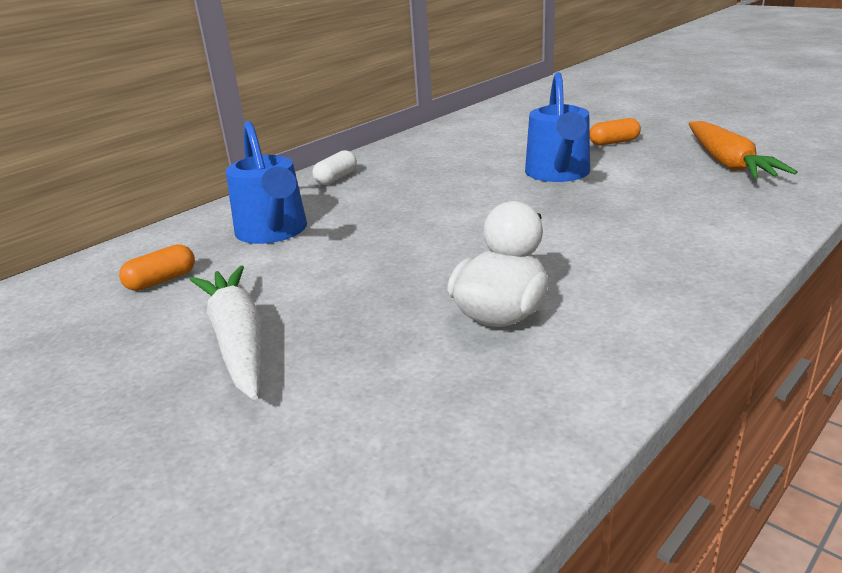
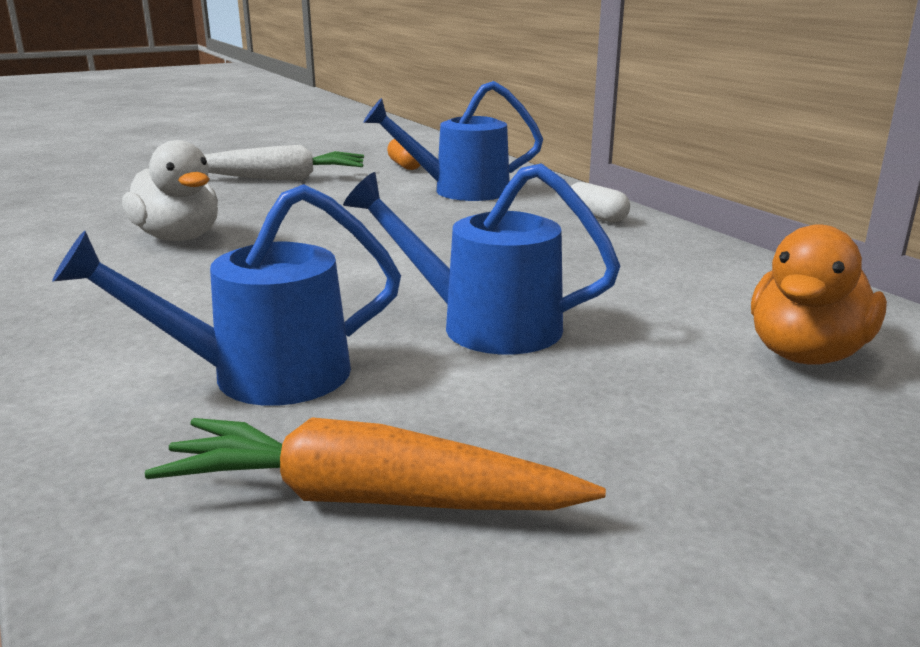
camera: 105 degrees right, 5 degrees down
orange capsule [590,118,641,145] -> none
none -> blue watering can [52,184,401,406]
none -> orange duck [751,224,887,365]

